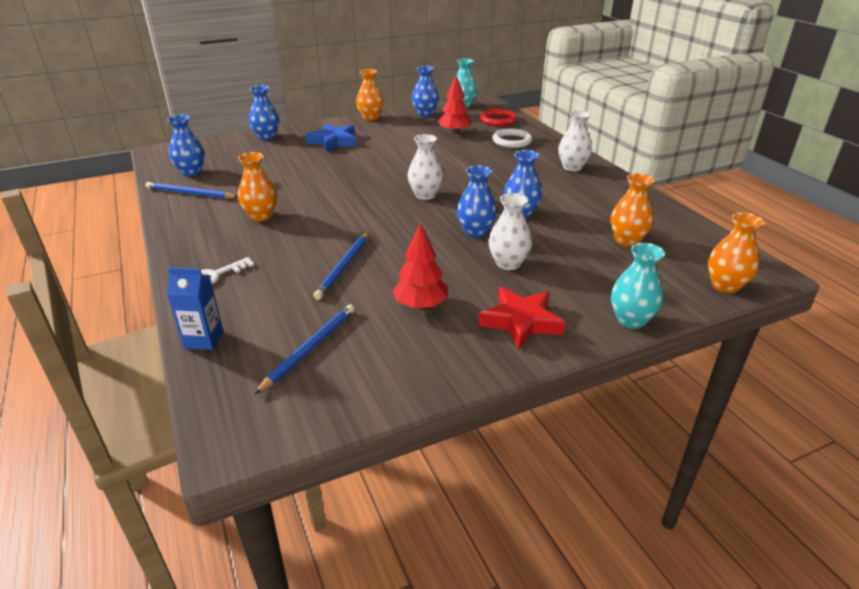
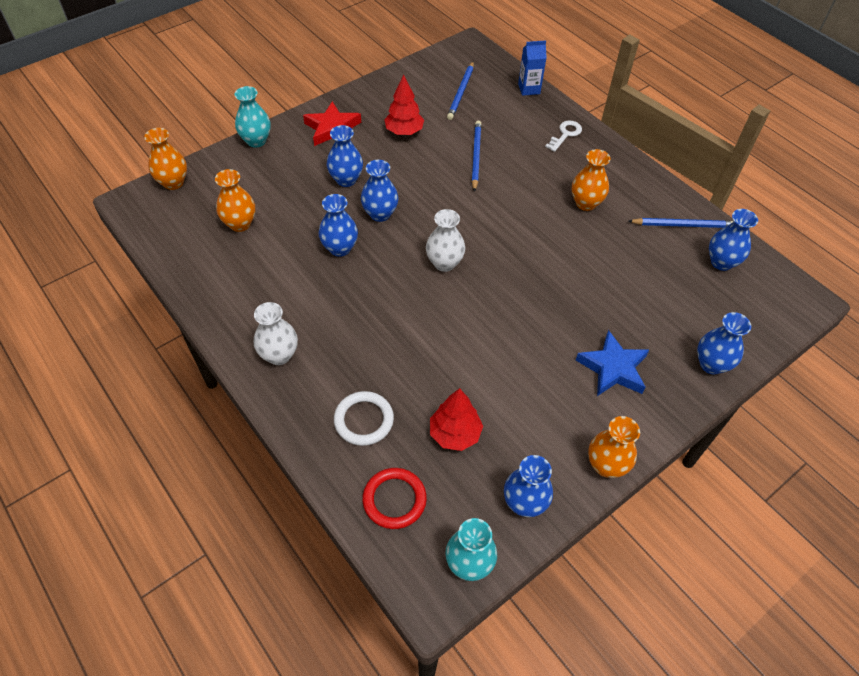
camera: 165 degrees right, 20 degrees up
white vase [488,193,532,270] -> blue vase [327,125,363,187]

